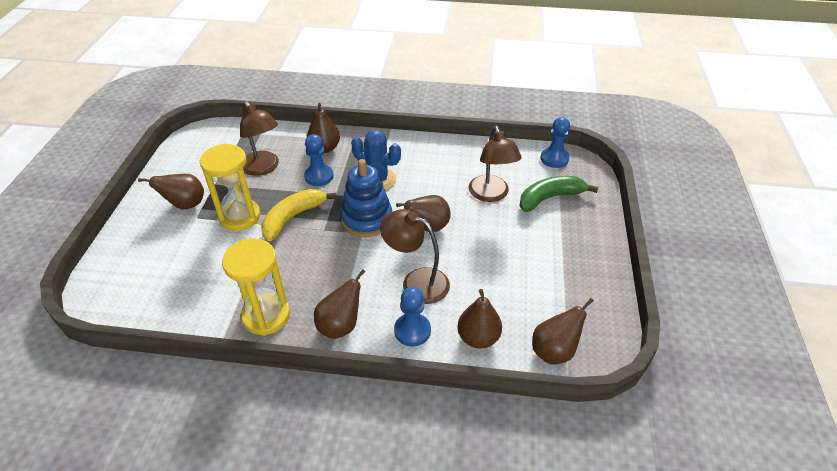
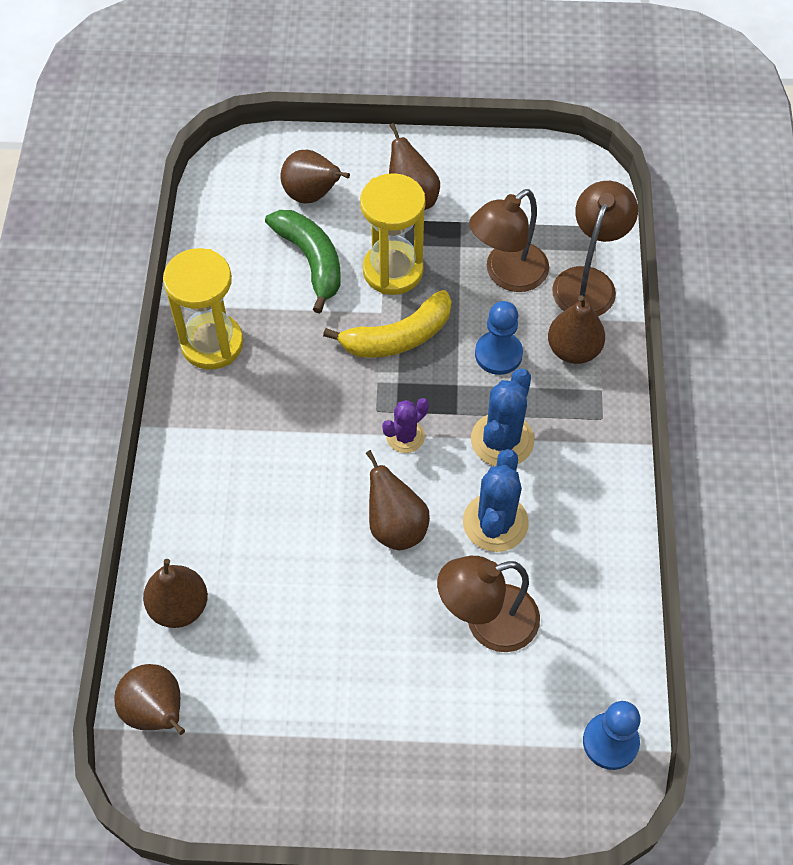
camera: 85 degrees right, 15 degrees up
yellow banana [261,189,337,241] -> yellow banana turned 120 degrees clockwise [323,290,452,358]
brown pear [314,269,365,339] -> brown pear moved to [281,150,350,204]
blue stacking toy [340,159,392,237] -> purple cactus [382,398,429,453]
brown lamp [380,209,450,304] -> brown lamp moved to [552,181,638,316]
blue pawn [394,287,431,346] -> none
green banana [520,176,598,212] -> green banana moved to [265,210,341,313]
none -> blue cactus [463,449,529,552]

